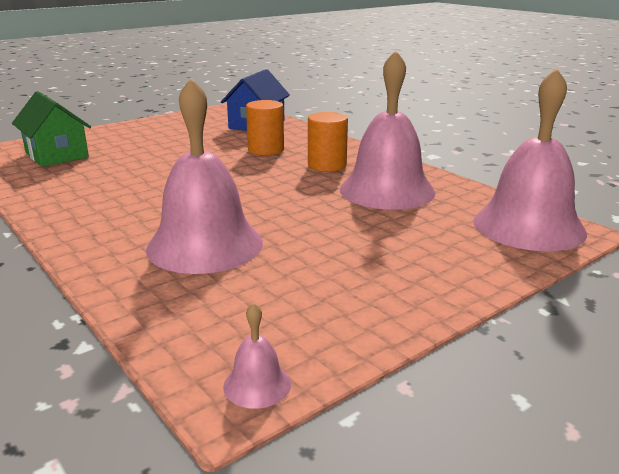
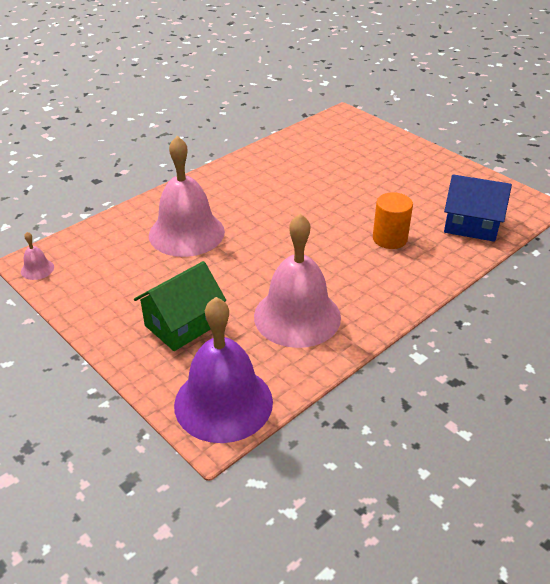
camera: 85 degrees right, 15 degrees up
green house [12,91,91,167] -> green house moved to [134,261,226,351]
orange cylinder [308,112,348,172] -> none
pink bell [473,68,587,251] -> purple bell [174,297,273,443]

